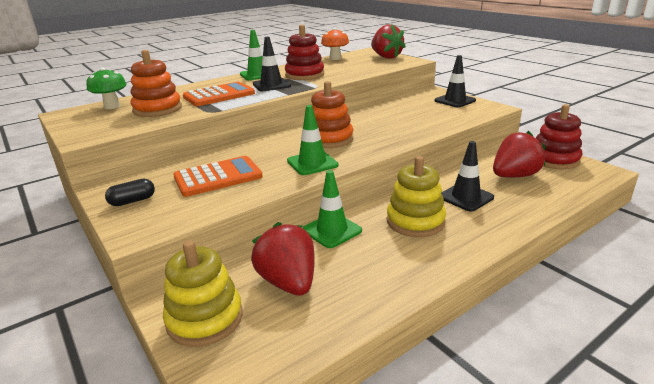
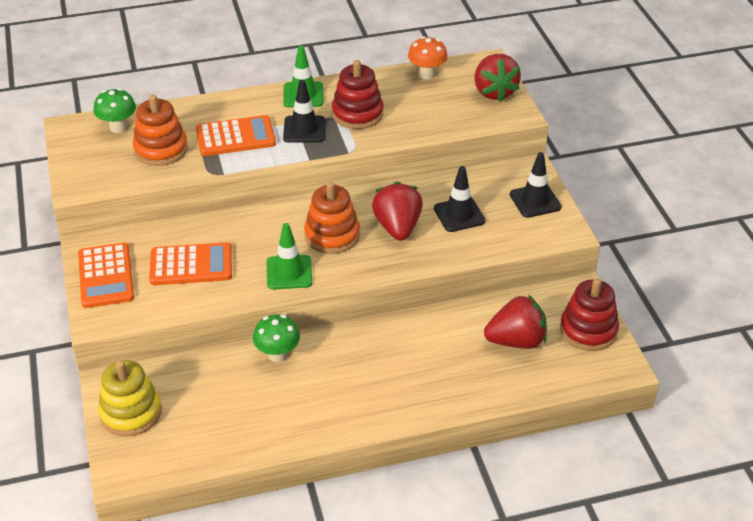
camera: 20 degrees right, 15 degrees up
black capsule [105,179,155,206] -> orange calculator [78,243,134,308]
red strawberry [251,222,315,296] -> red strawberry moved to [372,182,423,241]
green traffic cone [303,170,362,248] -> green mushroom [253,314,300,362]
yellow stacking toy [387,156,446,237] -> none
black traffic cone [441,141,494,211] -> black traffic cone moved to [434,166,486,232]

